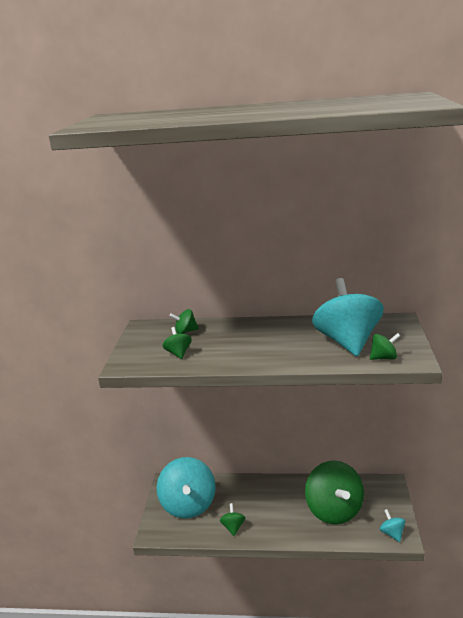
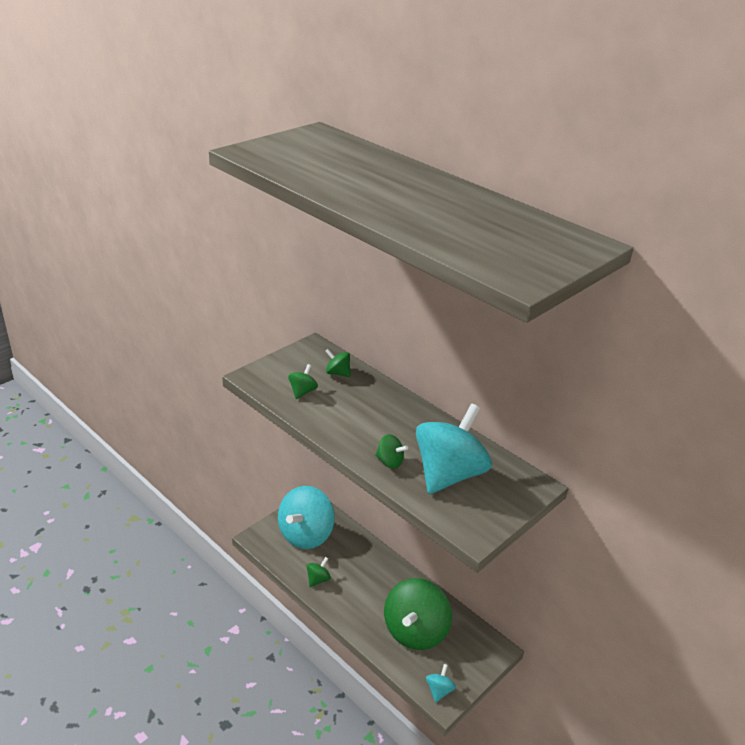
camera: 35 degrees right, 10 degrees up
green spinning top [370,333,400,360] -> green spinning top moved to [375,434,408,469]

